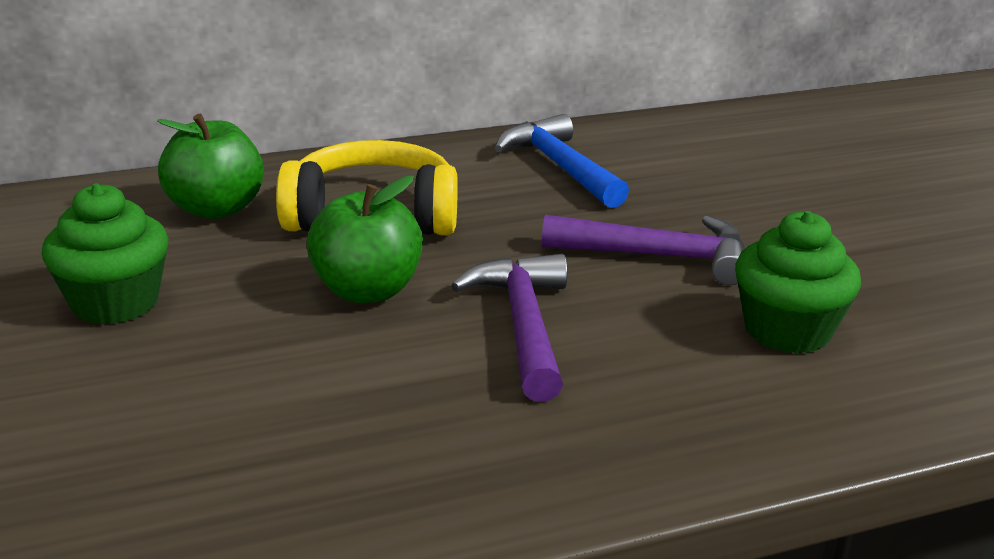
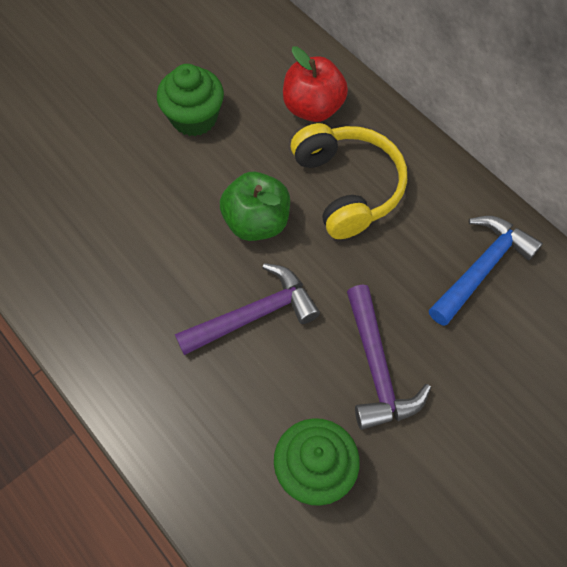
camera: 70 degrees right, 35 degrees up
green apple [157,114,264,219] -> red apple [283,46,348,122]

